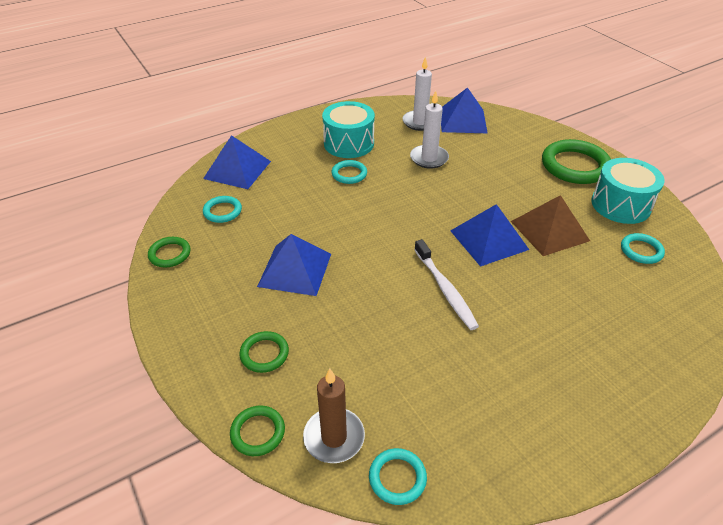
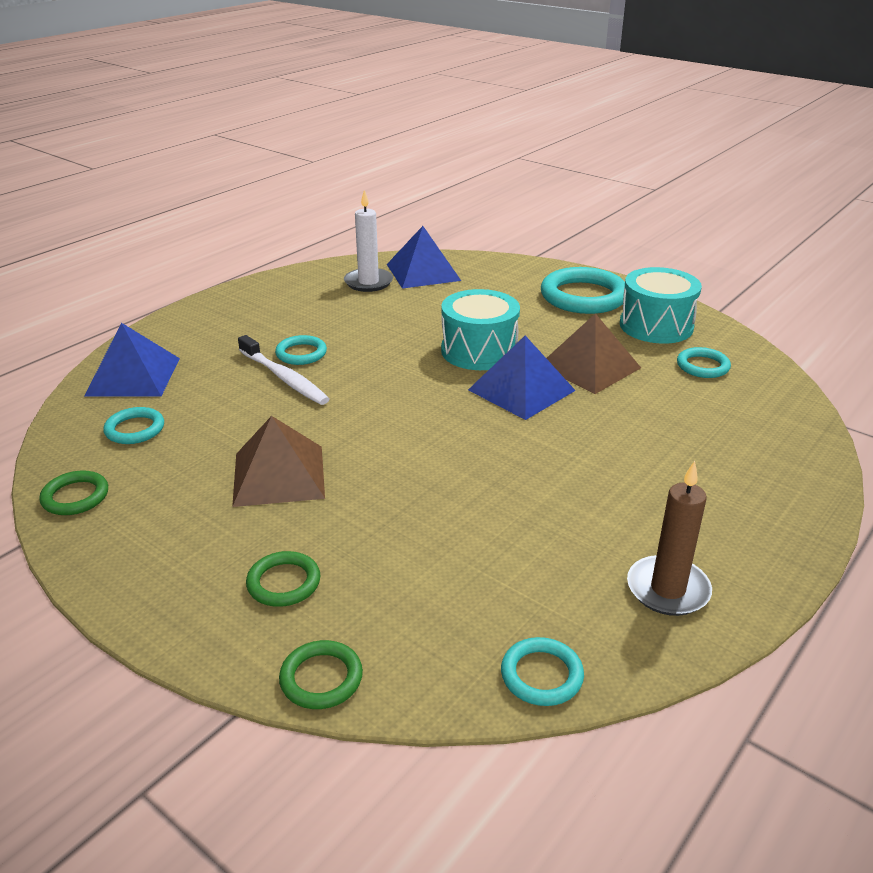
camera: 20 degrees left, 10 degrees down
blue pyramid [257,234,331,296] -> brown pyramid [232,416,325,507]
brown candle [303,368,365,463] -> brown candle moved to [627,461,712,616]
turquoise drum [322,101,375,158] -> turquoise drum moved to [441,289,520,370]
white candle [410,91,449,169] -> none
white toothbrush [414,239,479,330] -> white toothbrush moved to [238,335,329,405]
green ring [542,139,611,184] -> turquoise ring [541,267,625,314]

